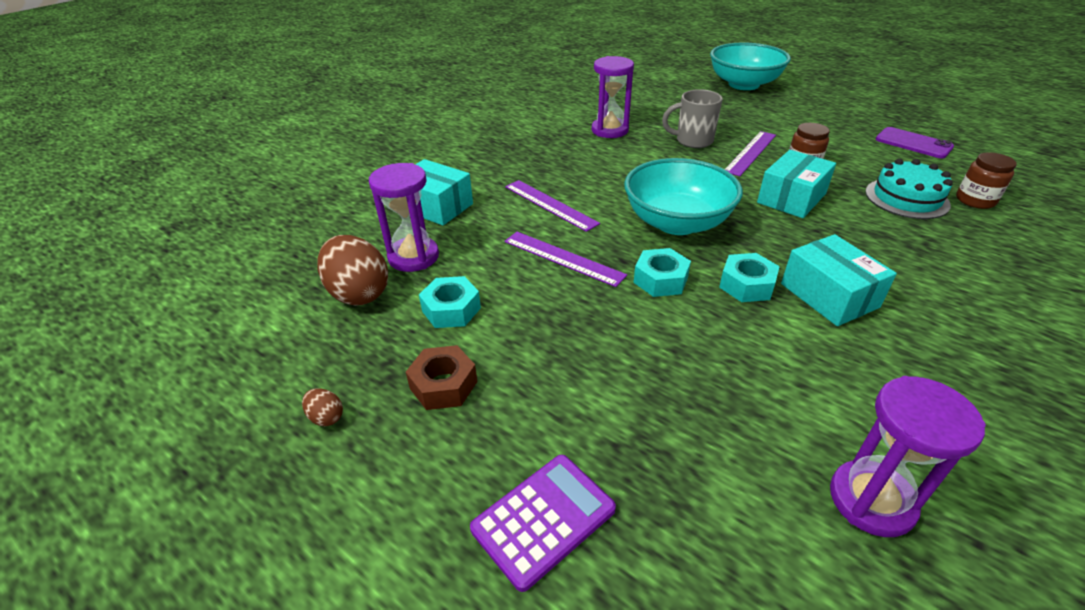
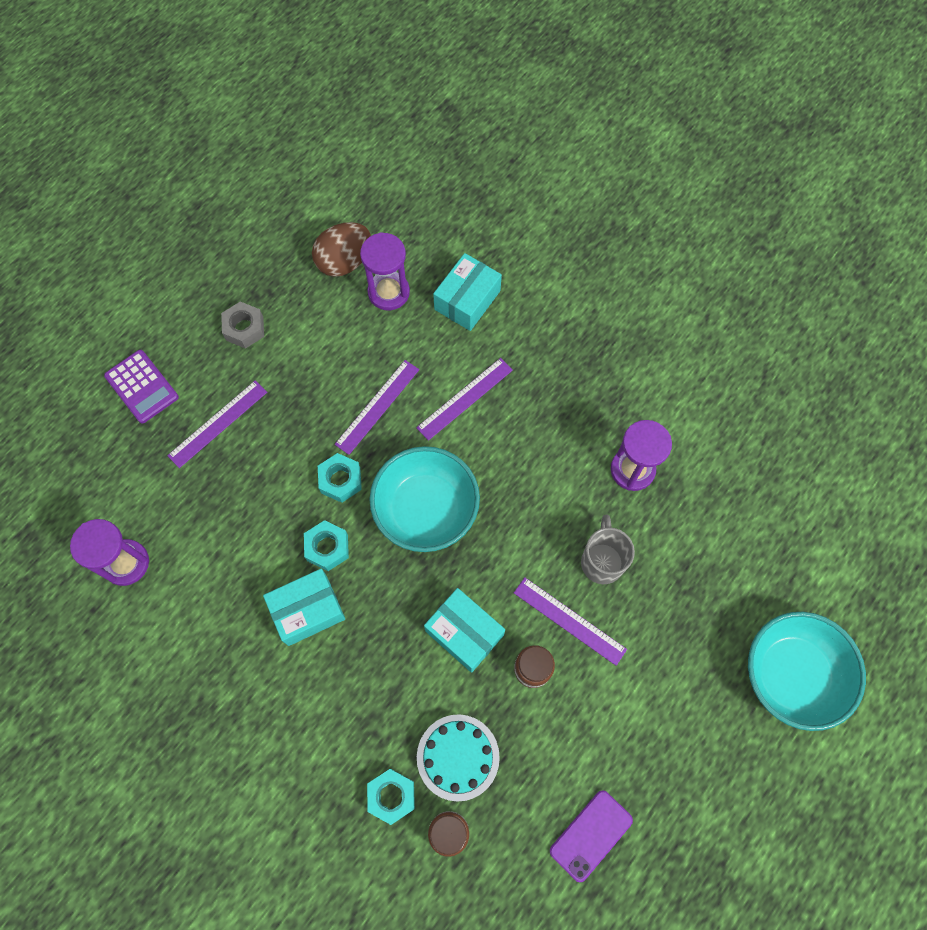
camera: 90 degrees right, 30 degrees up
brown egg [302,388,343,426] -> none
brown nut [406,345,478,410] -> grey nut [221,301,264,349]
turquoise nut [419,276,481,328] -> turquoise nut moved to [367,769,415,825]
none -> purple ruler [167,380,267,468]

